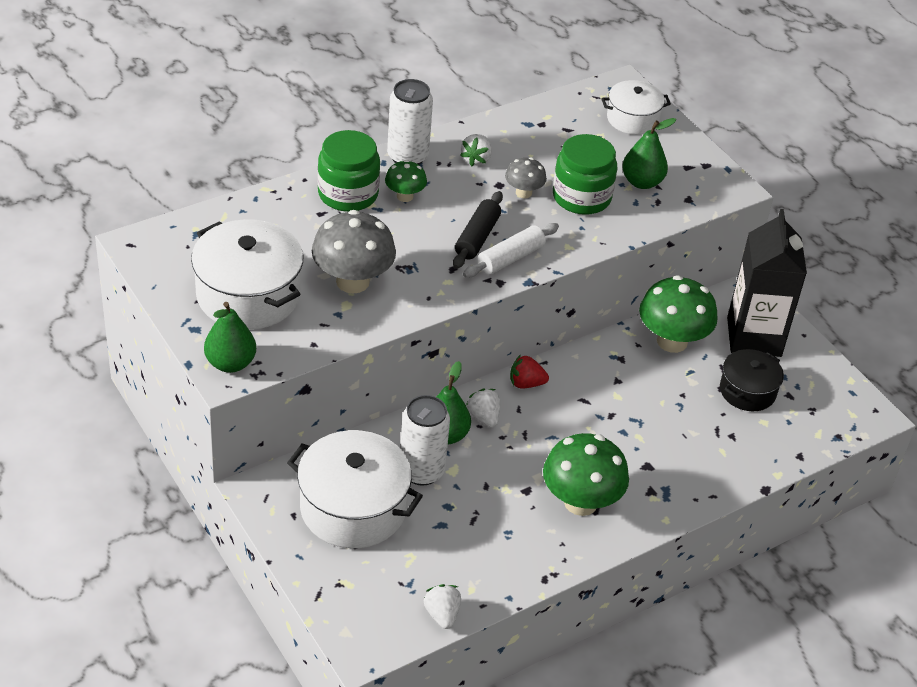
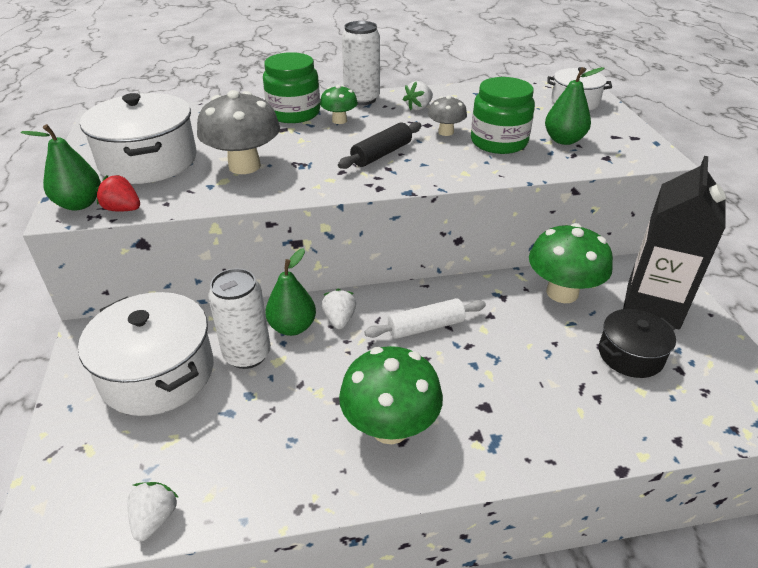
camera: 25 degrees right, 5 degrees down
white rolling pin [463,223,559,278] -> white rolling pin moved to [364,298,486,339]
red strawberry [510,355,549,389] -> red strawberry moved to [95,175,140,212]

